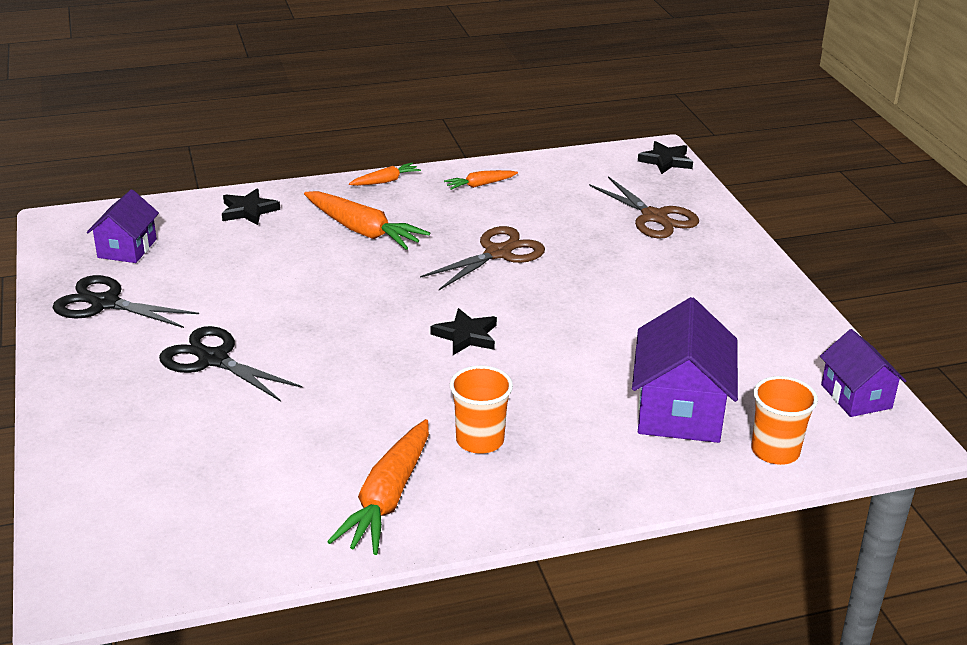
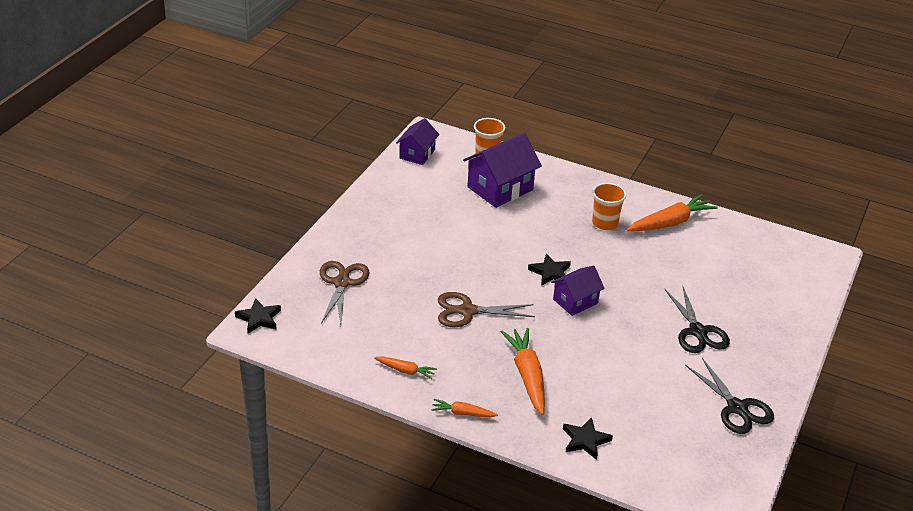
camera: 140 degrees left, 5 degrees up
purple house [87,189,159,263] -> purple house moved to [551,266,605,316]

